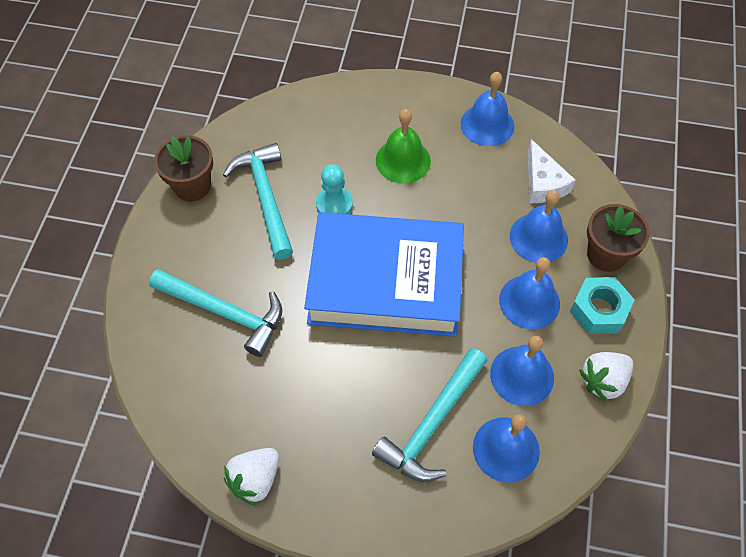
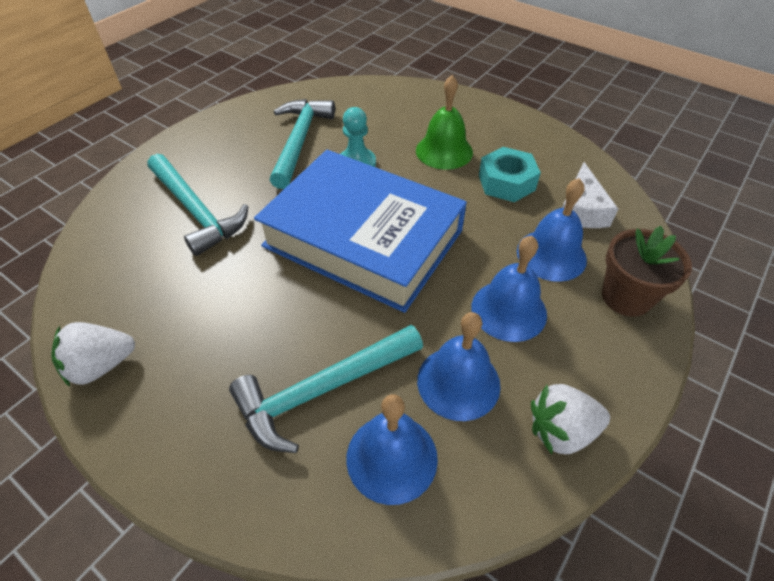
camera: 25 degrees right, 10 degrees down
brown flower pot [154,135,213,201] -> none
blue bell [461,72,514,146] -> none
turquoise nut [570,277,635,334] -> turquoise nut moved to [479,147,541,202]

